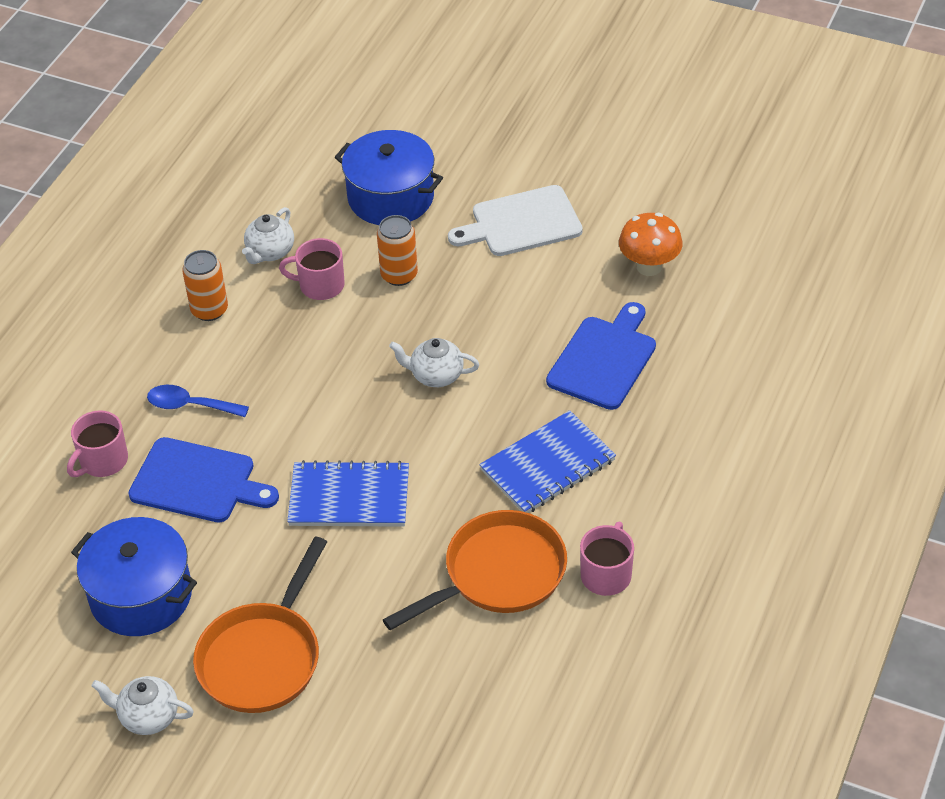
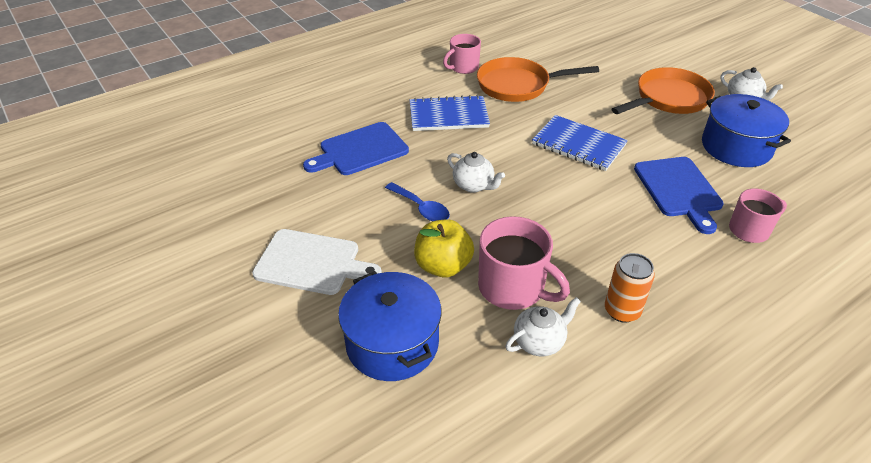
camera: 150 degrees left, 5 degrees down
blue cutting board [128,437,279,522] -> blue cutting board turned 150 degrees counterclockwise [634,157,724,234]
blue spoon [147,385,249,417] -> blue spoon moved to [385,182,450,221]
pink mug [279,238,345,300] -> pink mug [478,216,570,310], size x1.55
orange can [377,215,418,286] -> yellow apple [414,219,474,278]
orange mushroom [619,213,683,276] -> none

